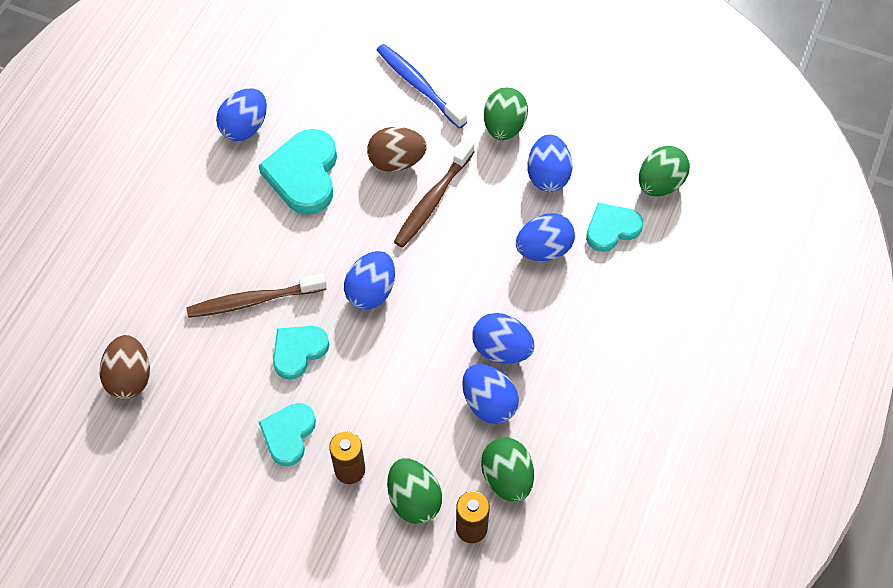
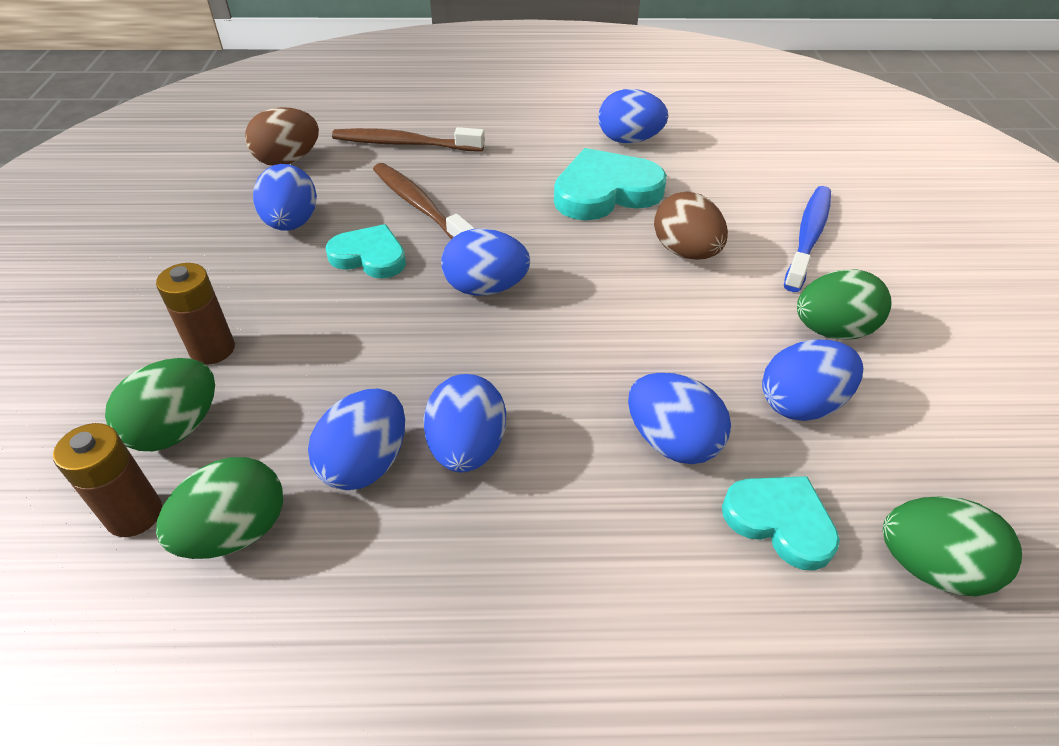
camera: 65 degrees right, 15 degrees down
turquoise heart [259,403,316,466] -> none
brown toothbrush [394,140,475,248] -> brown toothbrush moved to [332,127,485,152]
none -> blue egg [253,164,317,231]

